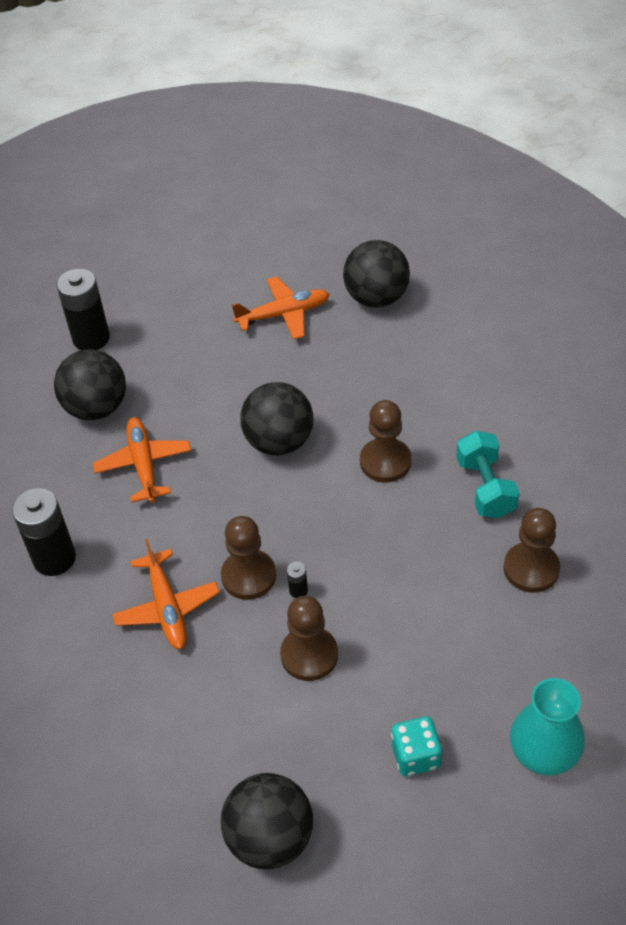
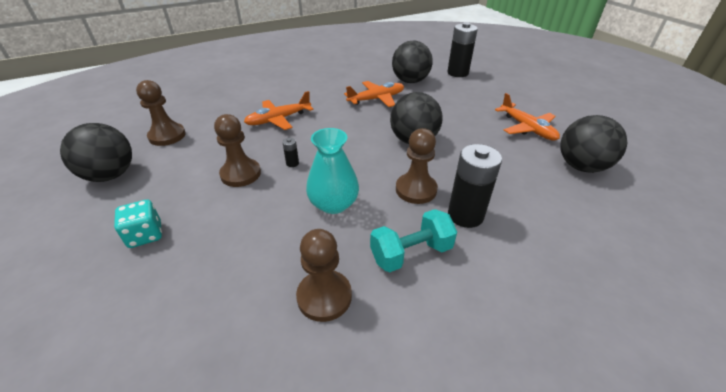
camera: 75 degrees right, 10 degrees down
black battery [12,488,76,576] -> black battery moved to [448,144,502,228]
brown pawn [221,516,276,600] -> brown pawn moved to [136,80,186,146]
turquoise vase [510,678,585,776] -> turquoise vase moved to [306,128,359,214]

